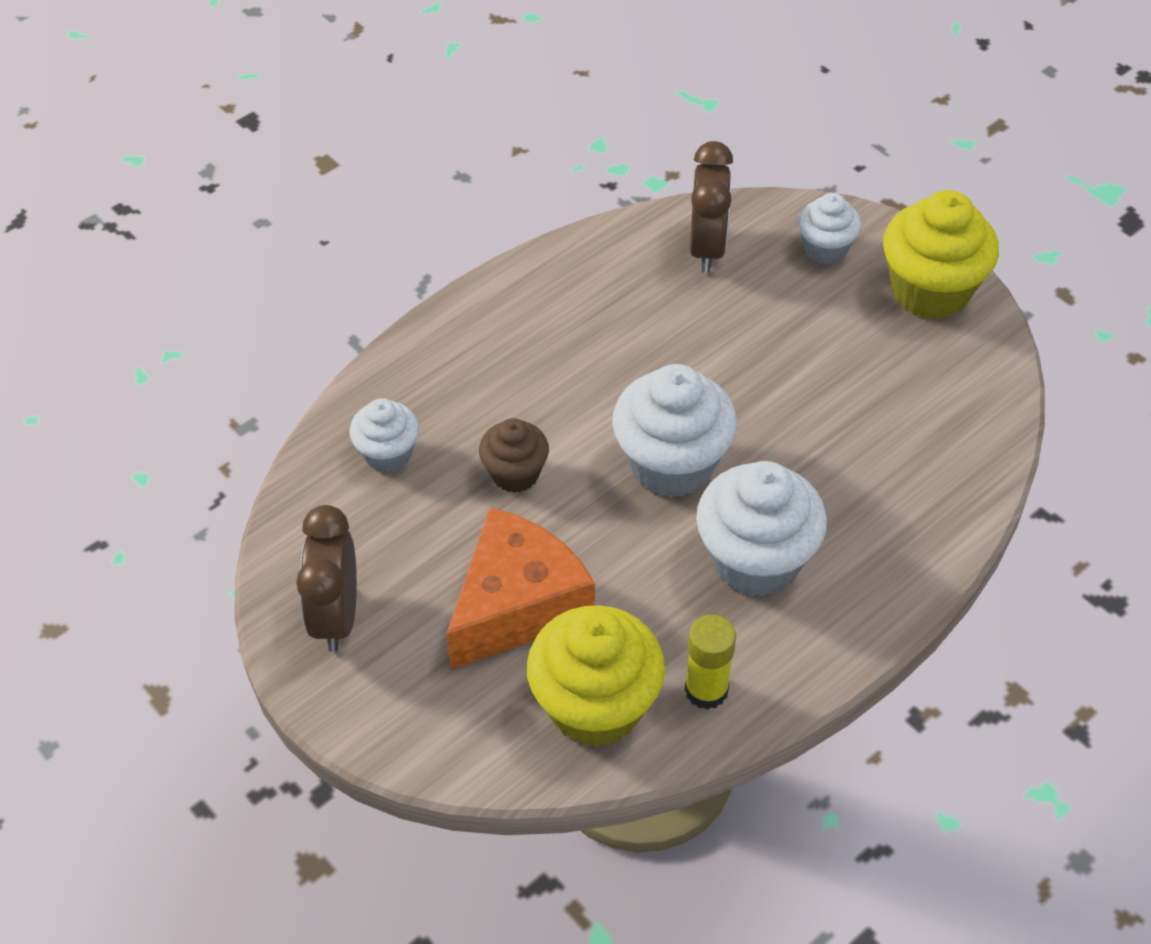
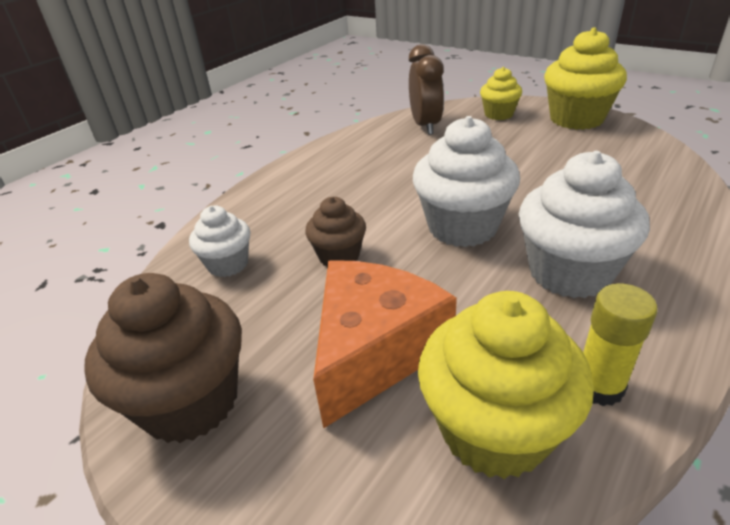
camera: 10 degrees left, 15 degrees down
brown clock [296,505,357,652] -> brown cupcake [84,273,242,443]
white cupcake [798,193,861,264] -> yellow cupcake [480,67,522,120]

